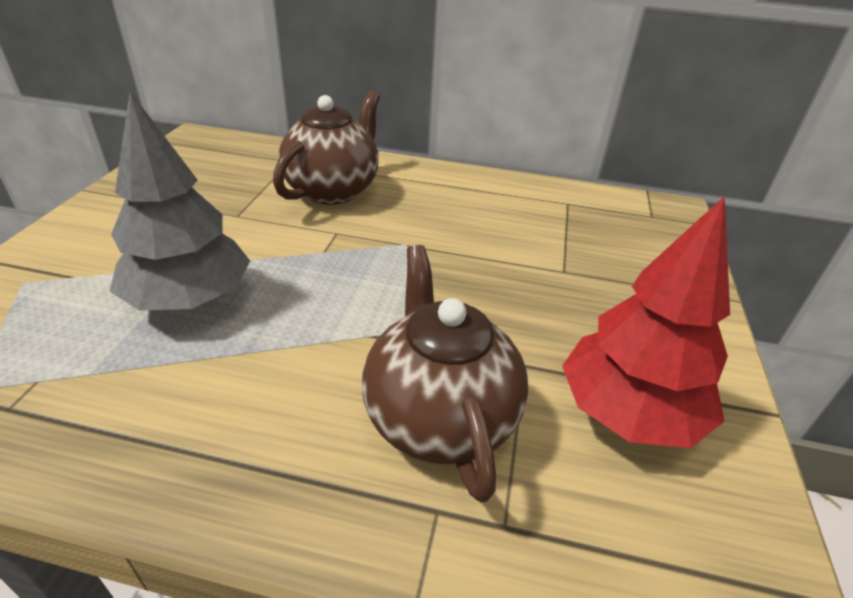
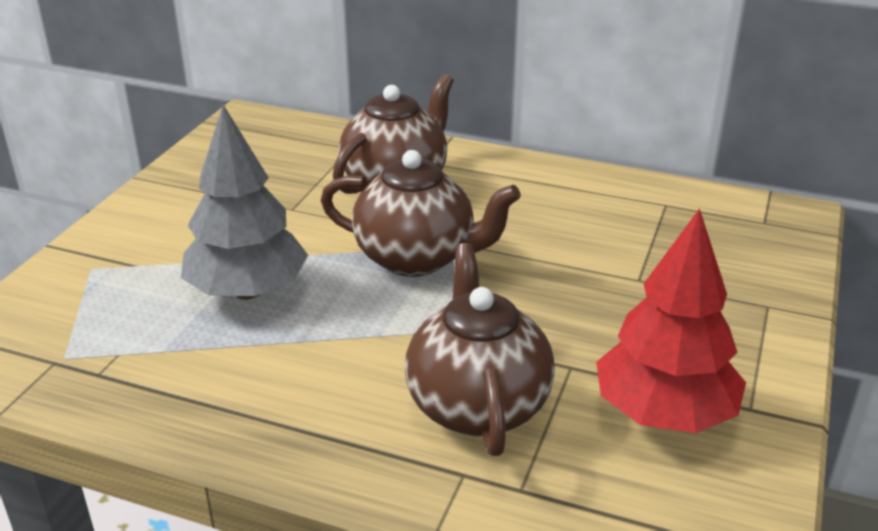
camera: 10 degrees right, 5 degrees down
none -> brown teapot [320,150,521,277]

